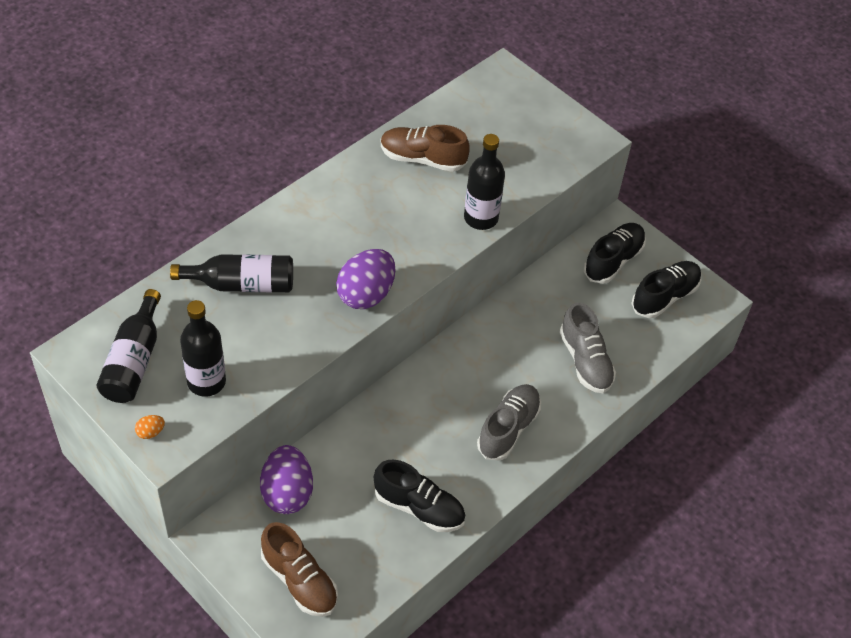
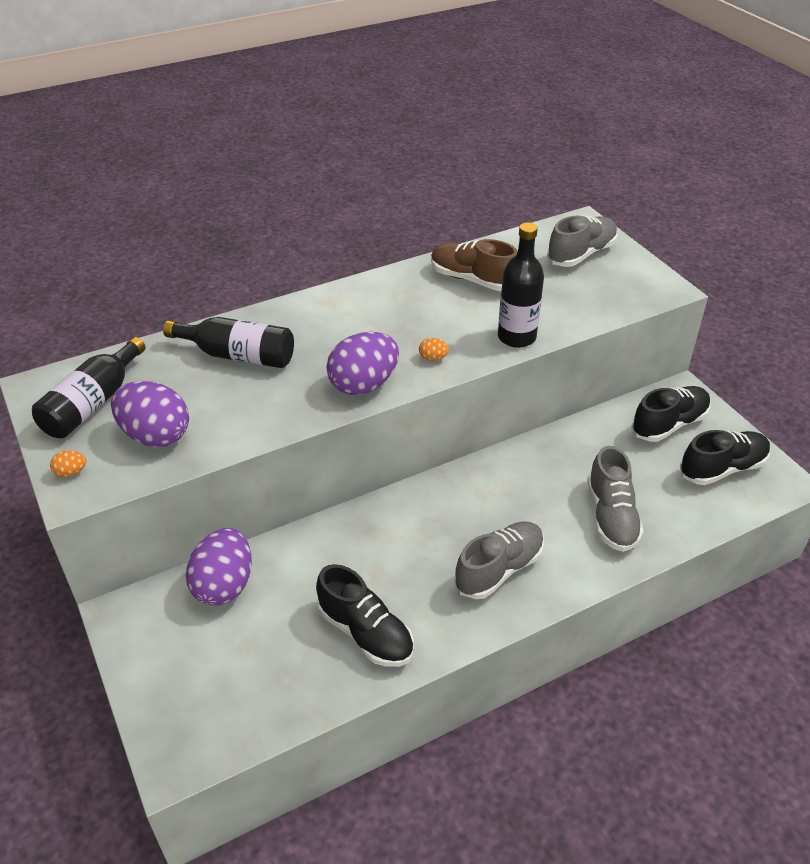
camera: 20 degrees right, 10 degrees down
black bottle [180,300,226,397] -> purple egg [111,381,189,447]
brown shoe [261,522,338,617] -> none
none -> orange egg [419,338,449,361]
none -> grey shoe [547,215,618,267]

